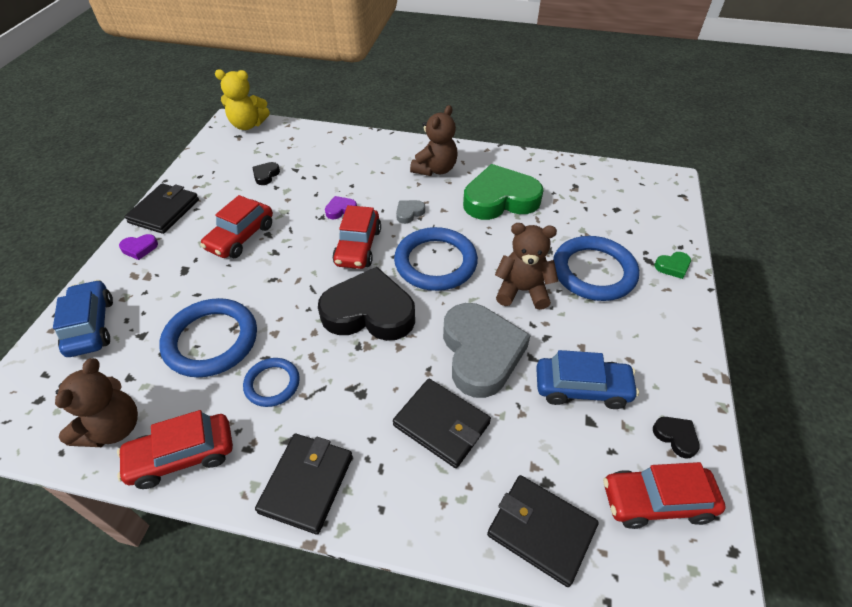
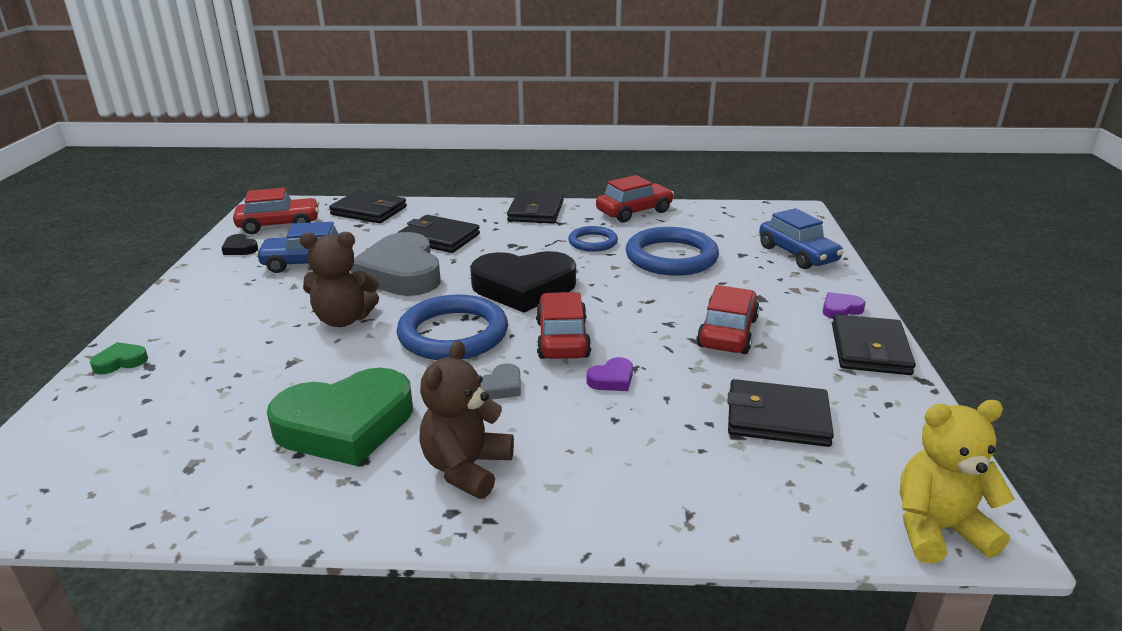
camera: 170 degrees right, 20 degrees down
brown teddy bear [55,358,138,447] -> none
black heart [252,162,280,185] -> black wallet [727,379,834,447]
blue ring [553,236,639,301] -> none

